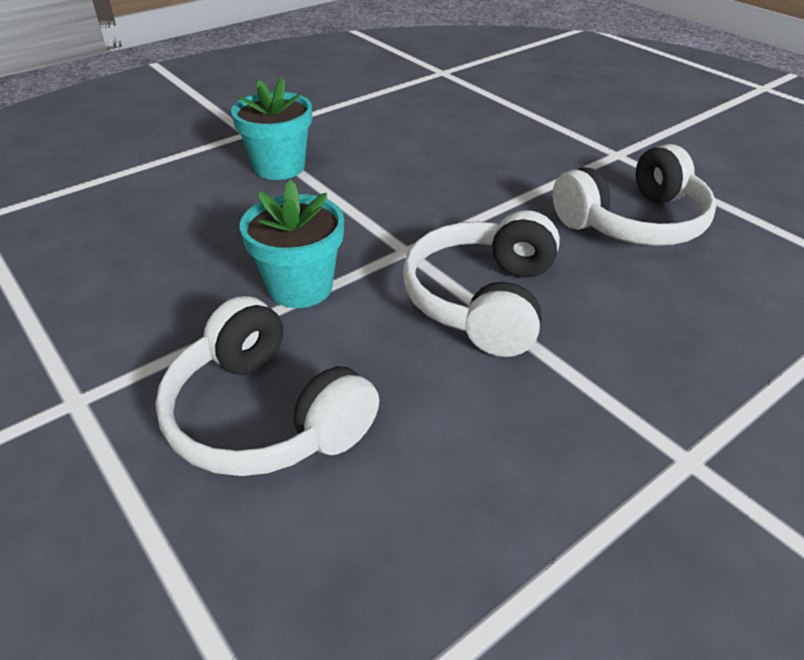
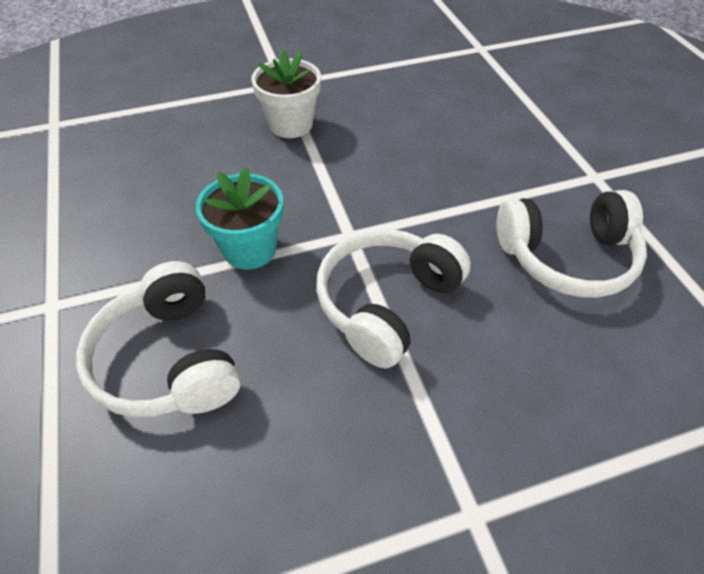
camera: 20 degrees right, 10 degrees up
turquoise flower pot [231,77,312,180] -> white flower pot [251,49,321,138]

